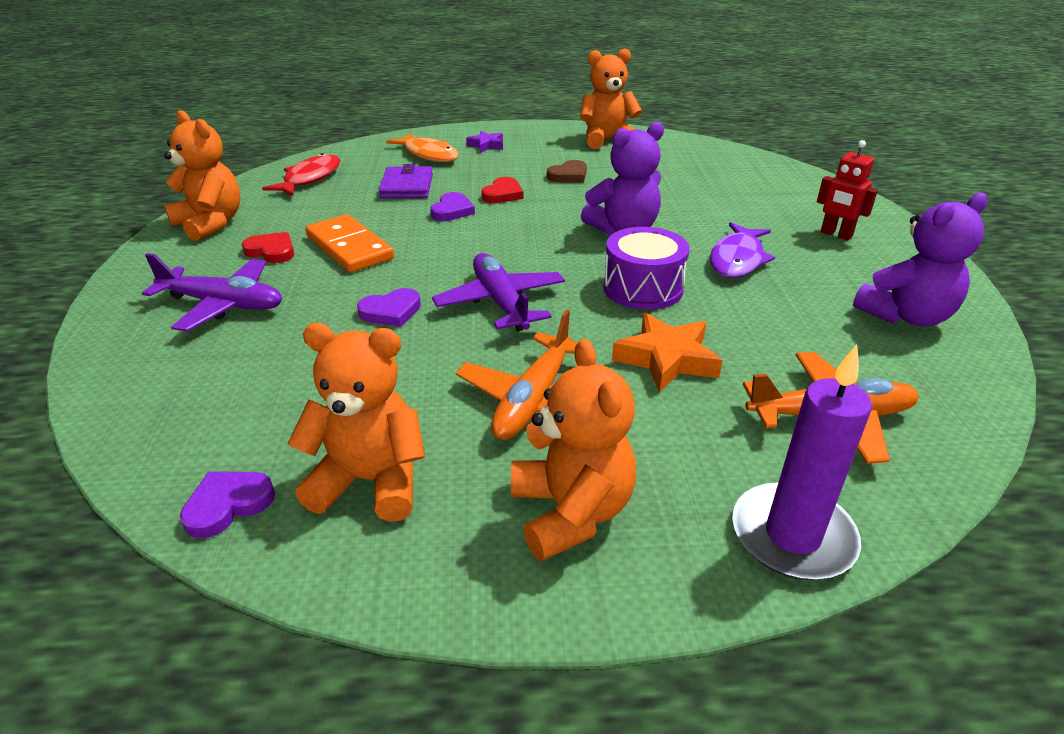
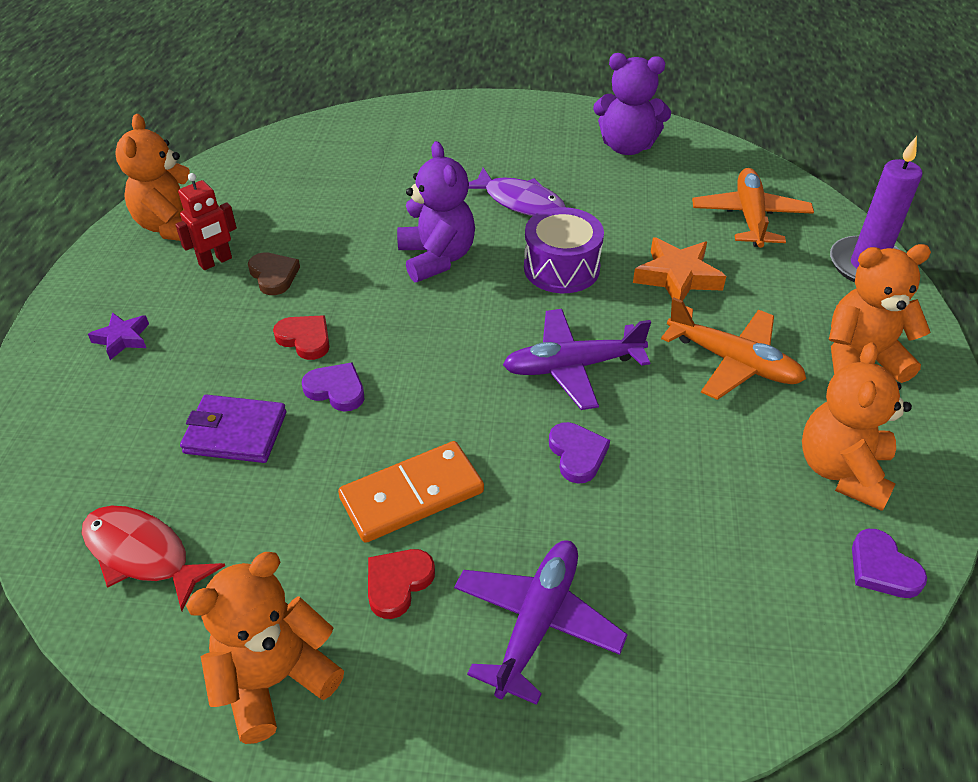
camera: 80 degrees left, 10 degrees up
orange fish [386,133,459,162] -> none
red robot [817,140,878,240] -> red robot moved to [175,173,237,270]
purple teddy bear [853,193,988,327] -> purple teddy bear turned 120 degrees clockwise [593,53,671,155]

